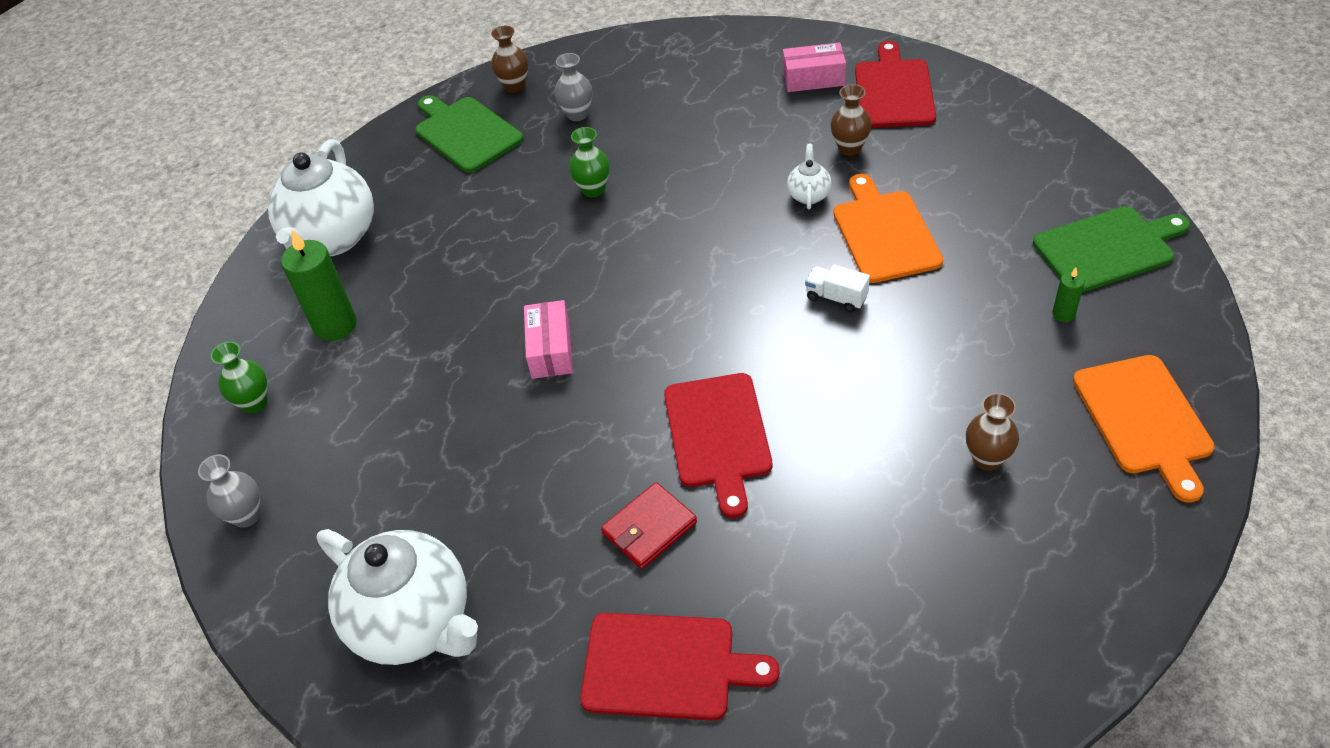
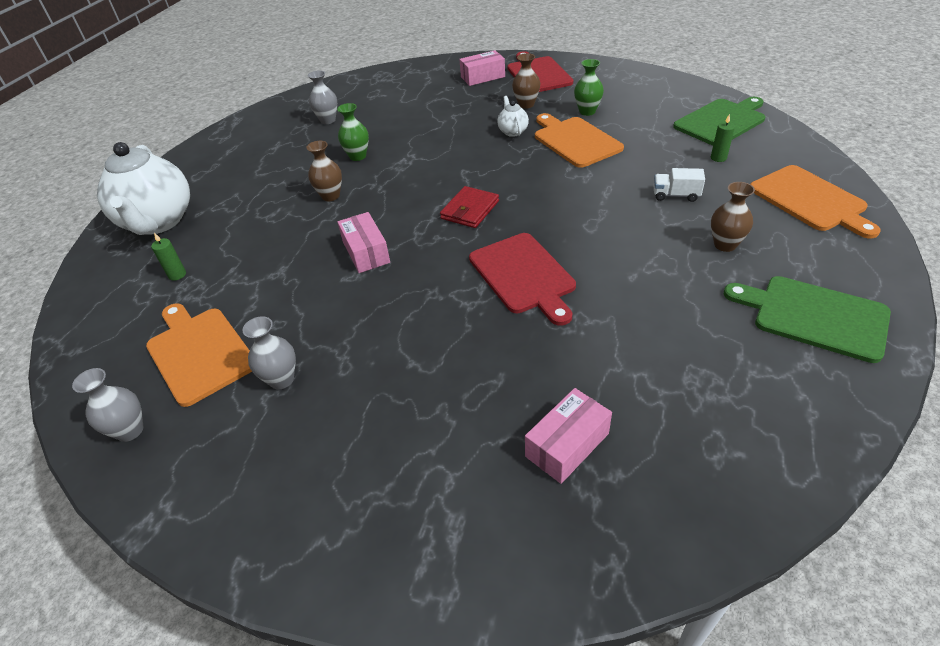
camera: 20 degrees left, 5 degrees down
green vase [211,341,268,413] -> green vase moved to [574,59,604,116]
green candle [281,230,357,341] -> green candle [151,233,186,281], size x0.48
white teapot [316,529,478,665] -> none
green cutting board [415,95,524,173] -> green cutting board moved to [724,276,891,363]
brown vase [491,26,528,93] -> brown vase moved to [306,141,342,201]
red cutting board [580,613,780,721] -> pink box [525,388,612,484]
red wallet [601,482,697,569] -> red wallet moved to [440,186,499,228]
white truck [805,264,870,312] -> white truck moved to [654,168,705,202]
none -> orange cutting board [146,303,252,407]
none -> grey vase [243,316,296,389]

